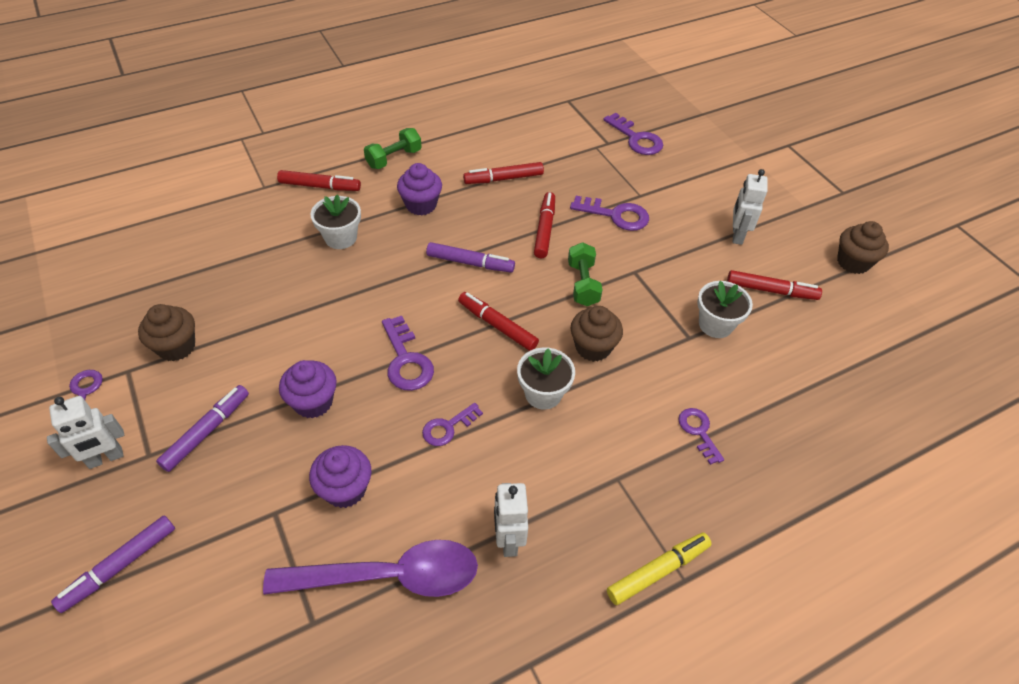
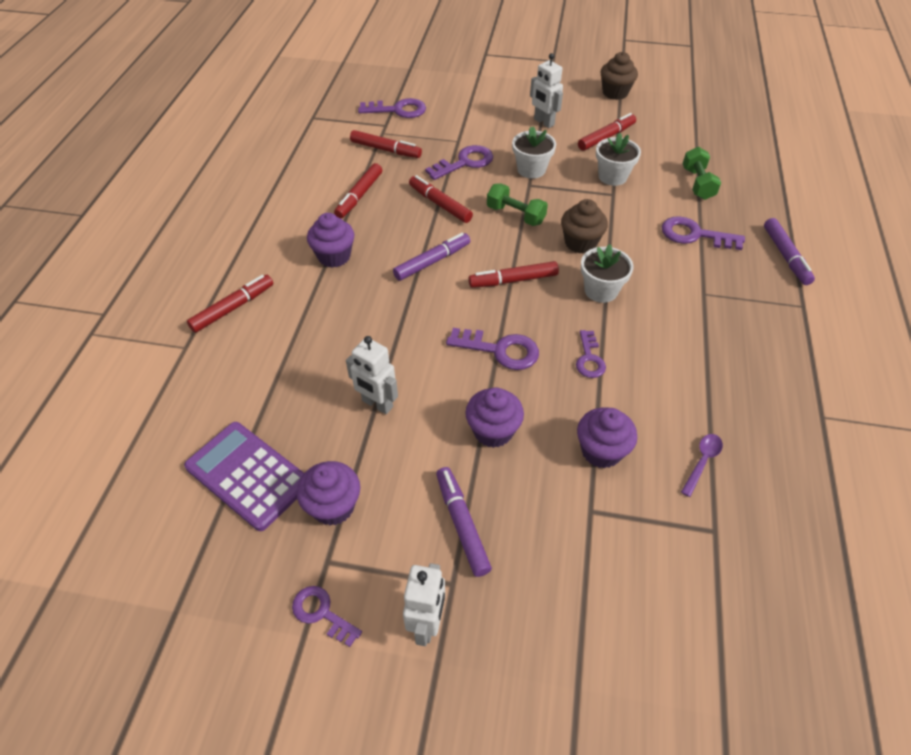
camera: 50 degrees left, 0 degrees up
purple marker [51,515,175,613] -> purple marker moved to [764,218,815,285]
brown cupcake [138,304,195,361] -> purple cupcake [297,461,360,526]
purple spoon [263,540,478,597] -> purple spoon [681,434,723,497], size x0.41
white flower pot [310,194,361,249] -> white flower pot moved to [512,127,556,179]
green dumbbell [364,128,422,169] -> green dumbbell moved to [683,147,721,200]
white robot [494,483,528,557] -> white robot moved to [346,336,398,414]
yellow marker [607,533,712,605] -> none
purple key [678,408,724,465] -> purple key [662,216,745,250], size x1.54
none -> purple calculator [184,422,304,531]
none -> red marker [350,130,422,158]

